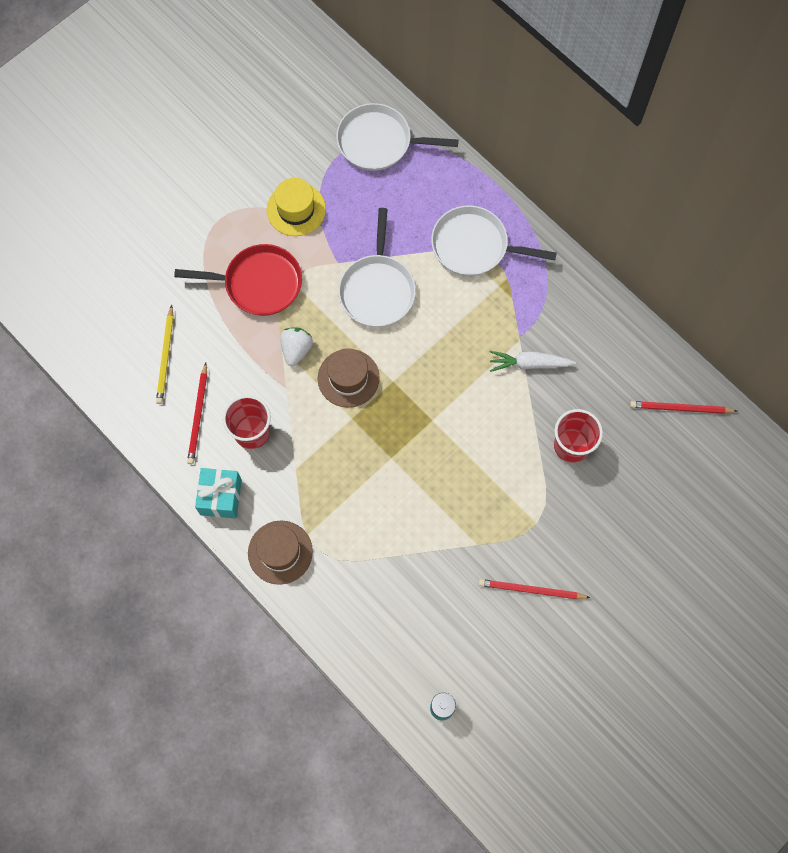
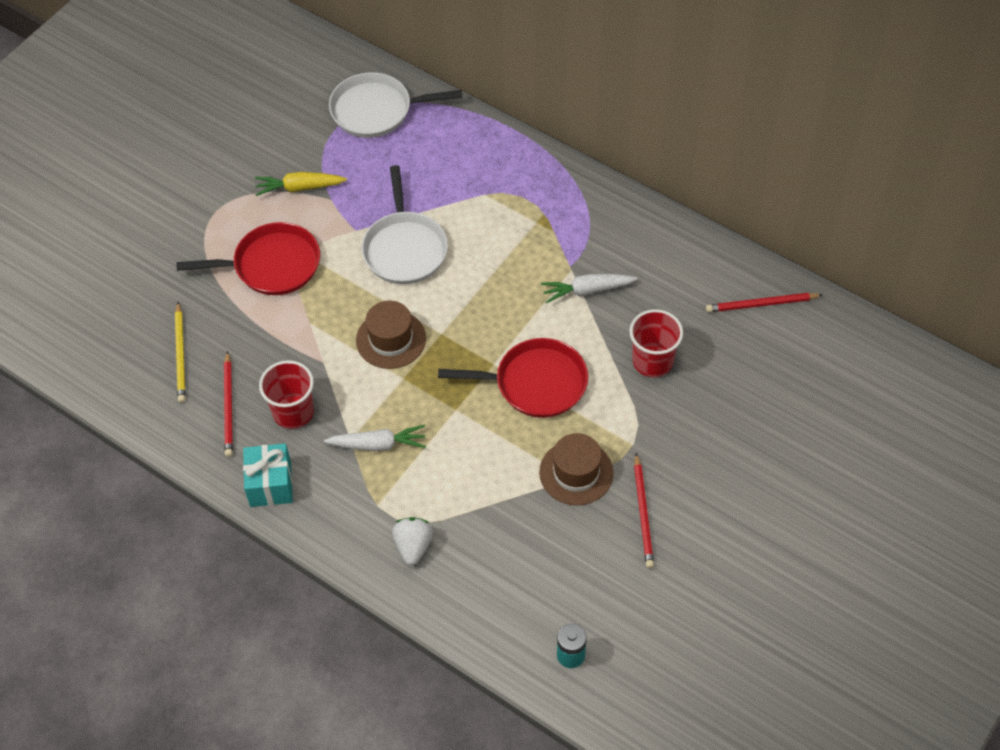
camera: 10 degrees left, 15 degrees down
brown hat [248,521,313,585] -> brown hat moved to [539,433,614,505]
yellow hat [267,178,326,236] -> yellow carrot [255,172,347,196]
white strawberry [280,328,313,366] -> white strawberry moved to [392,517,433,565]
white pan [431,205,557,276] -> none
red pencil [479,579,591,599] -> red pencil turned 90 degrees counterclockwise [634,453,654,568]
none -> white carrot [324,425,426,451]
none -> red pan [438,338,588,418]

